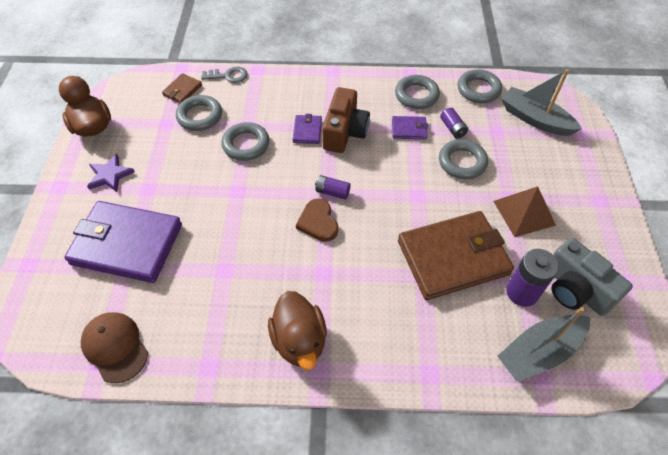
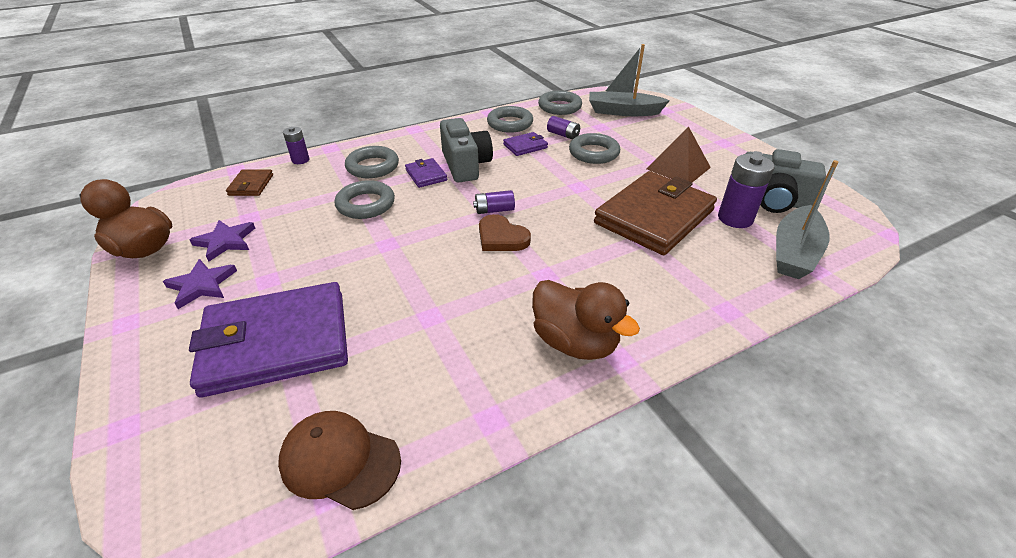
camera: 30 degrees left, 15 degrees down
grey ring [176,95,222,131] -> grey ring moved to [345,146,399,178]
grey key [201,67,248,83] -> purple battery [283,127,310,164]
brown camera [322,87,370,153] -> grey camera [440,118,493,183]
none -> purple star [190,220,255,261]

